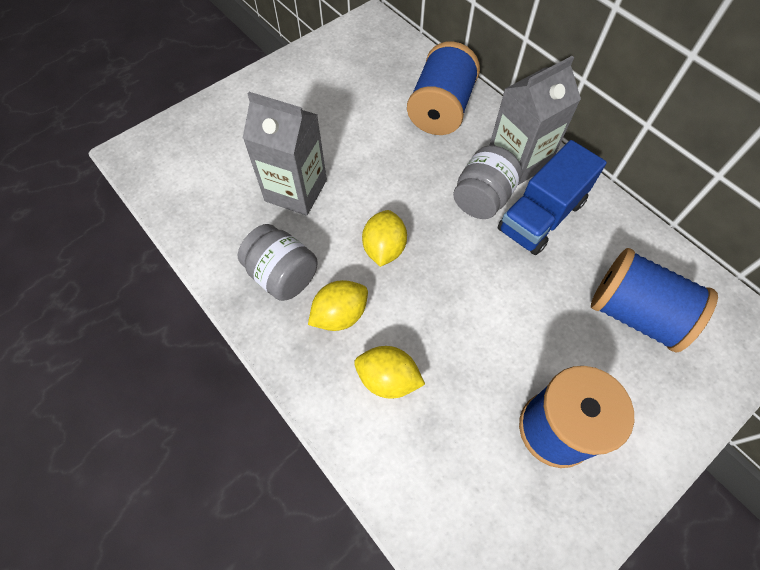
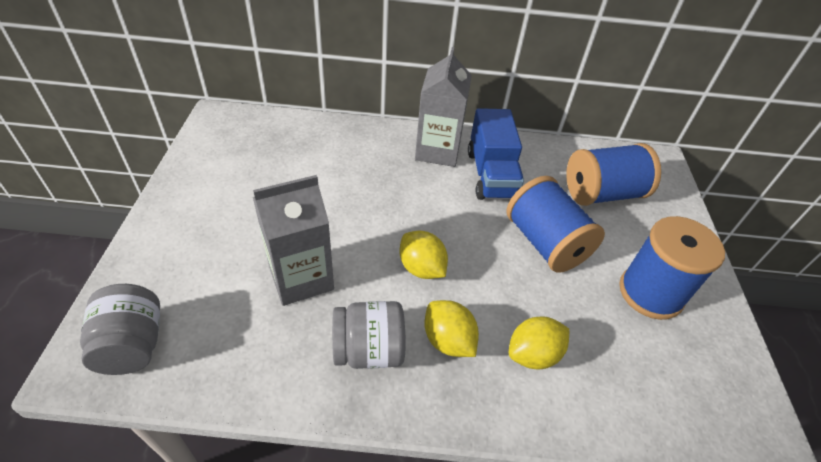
camera: 50 degrees left, 15 degrees down
yellow lemon [308,280,368,331] -> yellow lemon turned 45 degrees counterclockwise [424,300,479,357]
blue spool [407,42,480,135] -> blue spool moved to [507,176,605,273]
grey jar [453,145,522,219] -> grey jar moved to [80,284,160,375]

